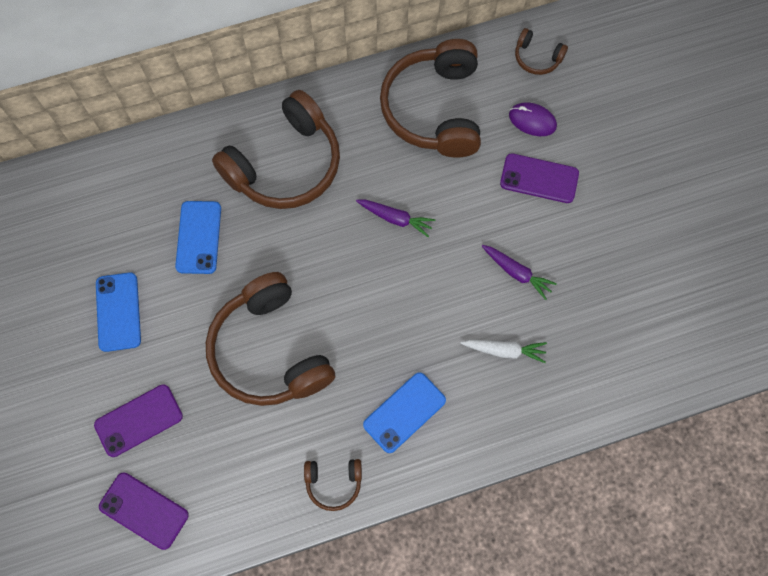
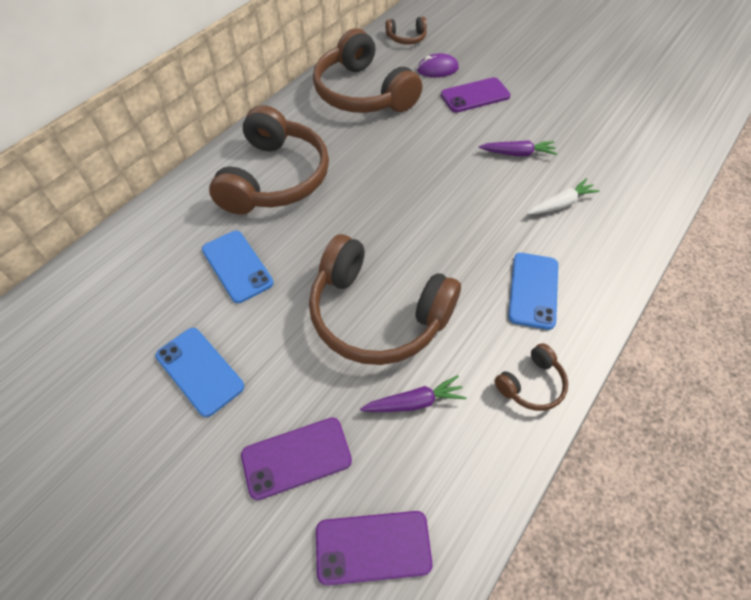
camera: 35 degrees left, 15 degrees down
purple phone [94,384,183,457] -> purple phone turned 45 degrees clockwise [241,418,352,500]
purple carrot [356,200,435,237] -> purple carrot moved to [360,375,466,412]

